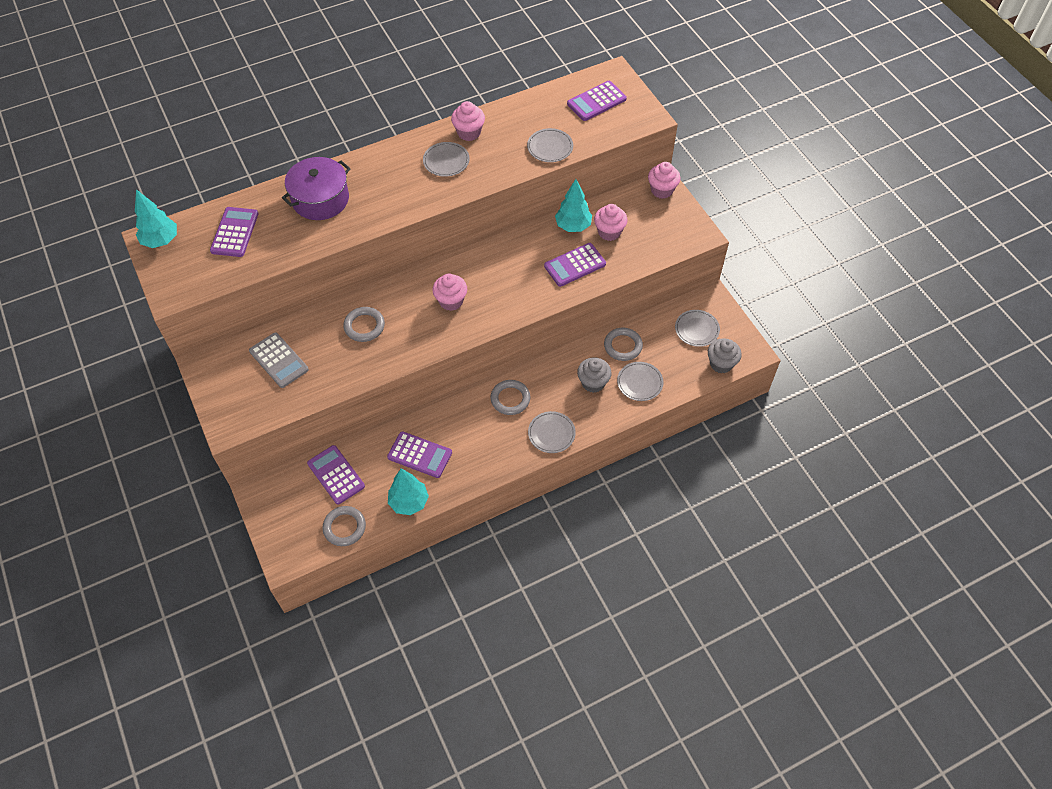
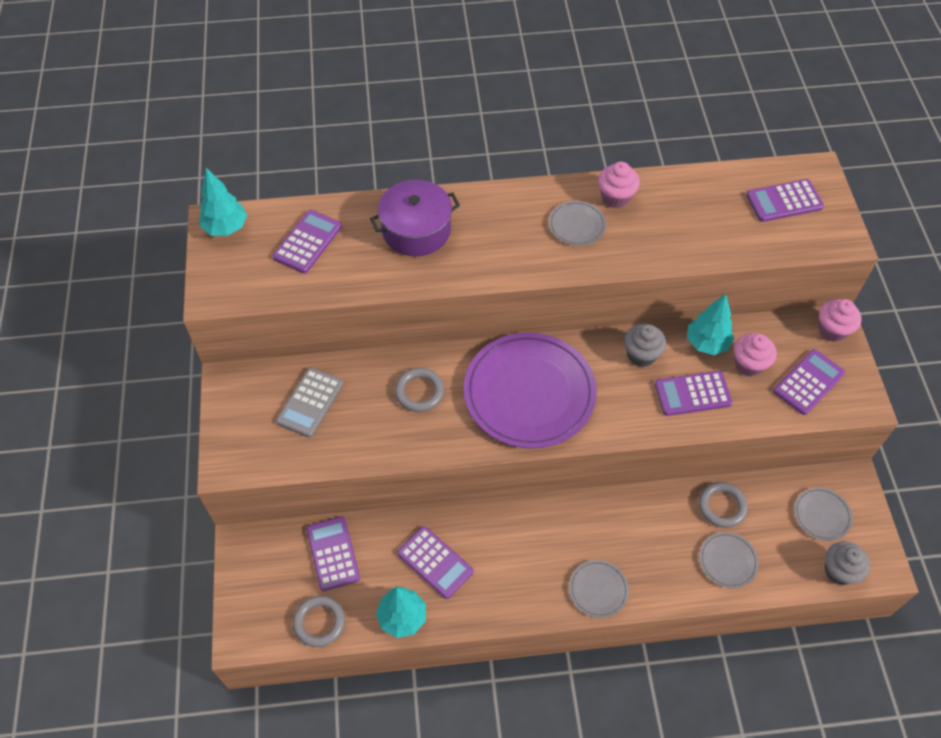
camera: 20 degrees right, 0 degrees up
grey calculator [249,332,309,388] -> grey calculator turned 45 degrees clockwise [276,367,343,438]
pink cupcake [432,274,467,311] -> purple plate [464,332,597,449]
grey ring [490,380,530,415] -> none
grey plate [527,128,573,162] -> none
grey cupcake [577,357,611,393] -> grey cupcake moved to [624,324,666,367]
none -> purple calculator [773,349,845,415]

